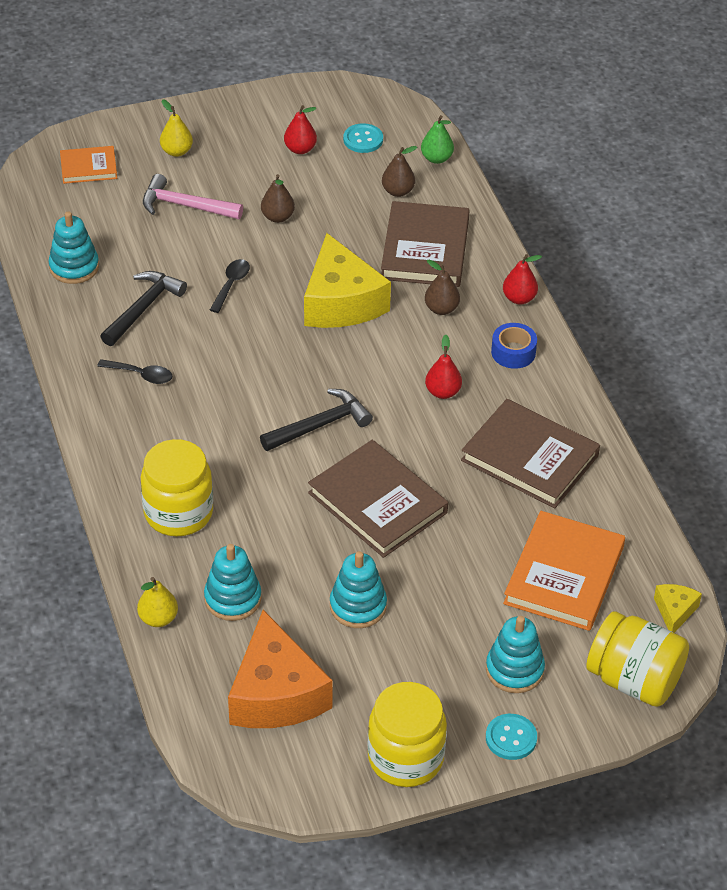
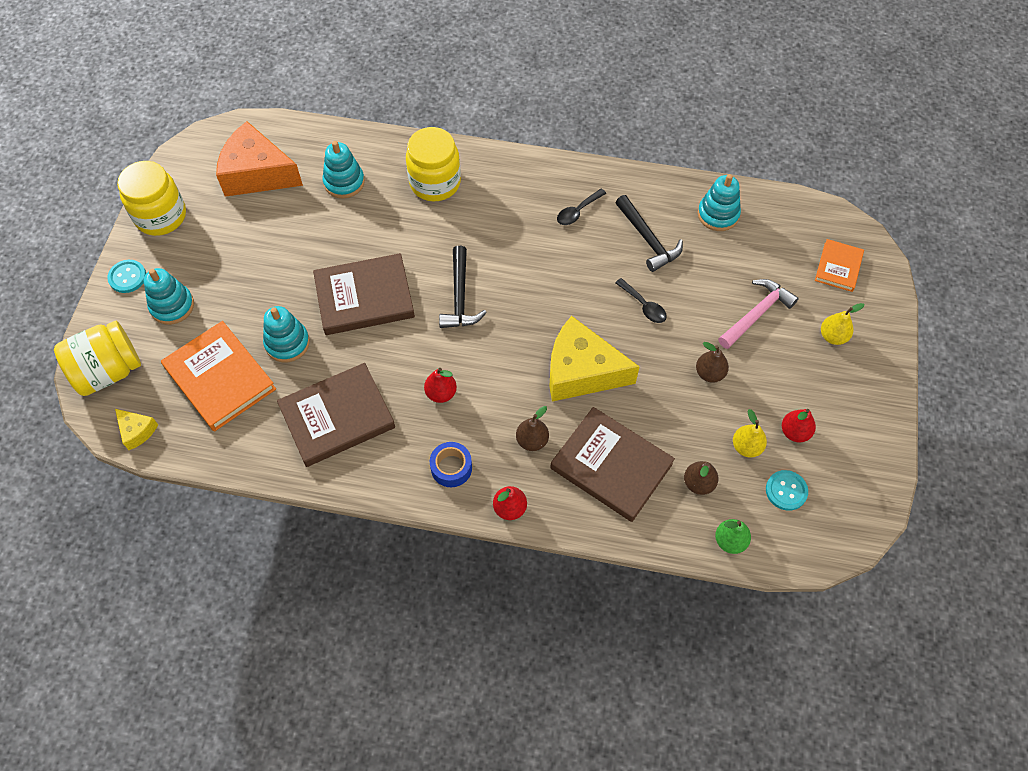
camera: 120 degrees right, 15 degrees up
yellow pear [137,577,178,627] -> yellow pear moved to [733,409,767,458]
turquoise stacking toy [330,551,387,628] -> turquoise stacking toy moved to [263,306,310,362]

